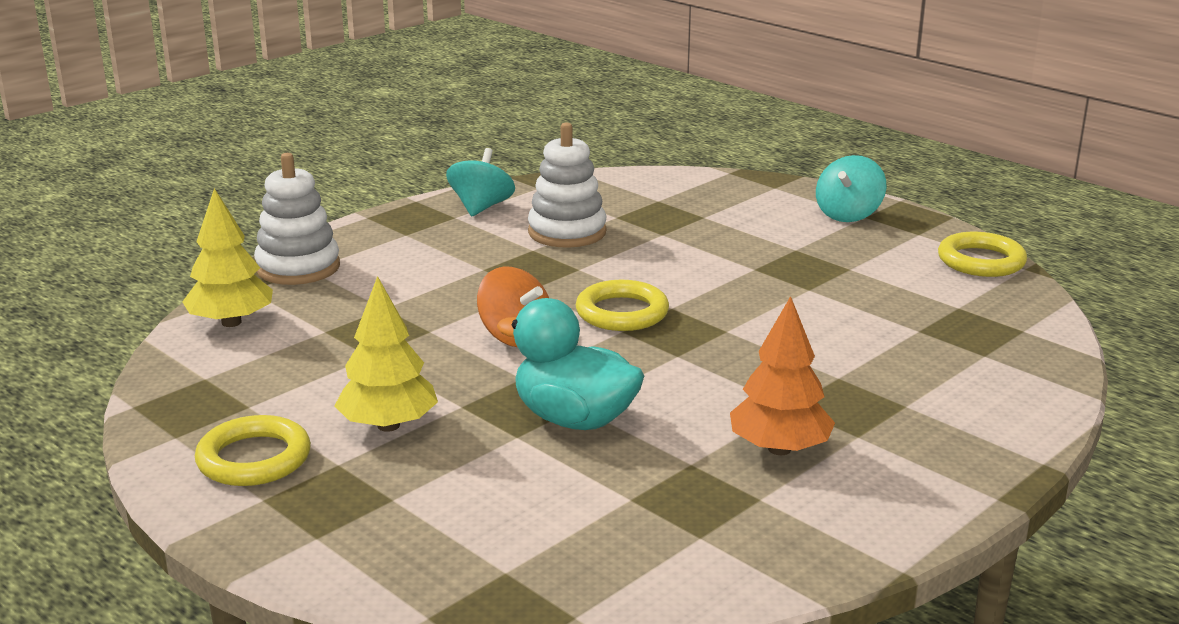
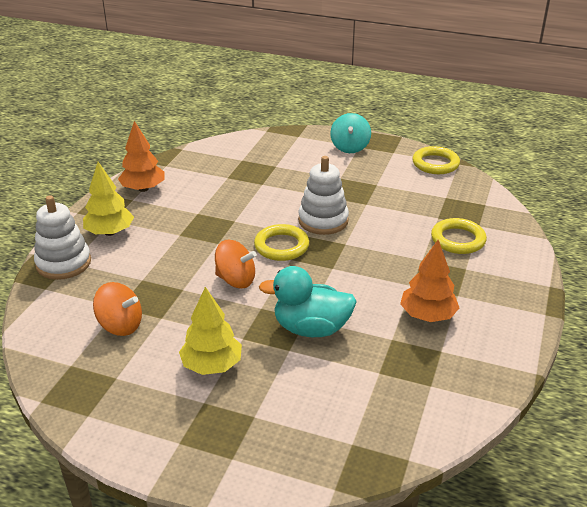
camera: 25 degrees left, 10 degrees up
yellow tree [182,188,273,327] -> yellow tree moved to [83,162,134,236]
yellow ring [195,415,311,486] -> yellow ring moved to [431,218,487,254]
turquoise spinning top [446,148,515,216] -> orange tree [118,121,164,192]
white stacking toy [528,122,606,248] -> white stacking toy moved to [298,156,349,235]
none -> orange spinning top [93,282,142,336]

